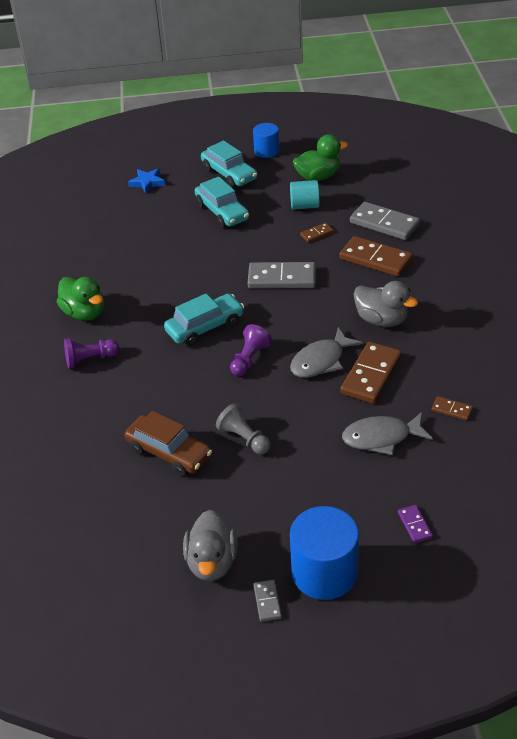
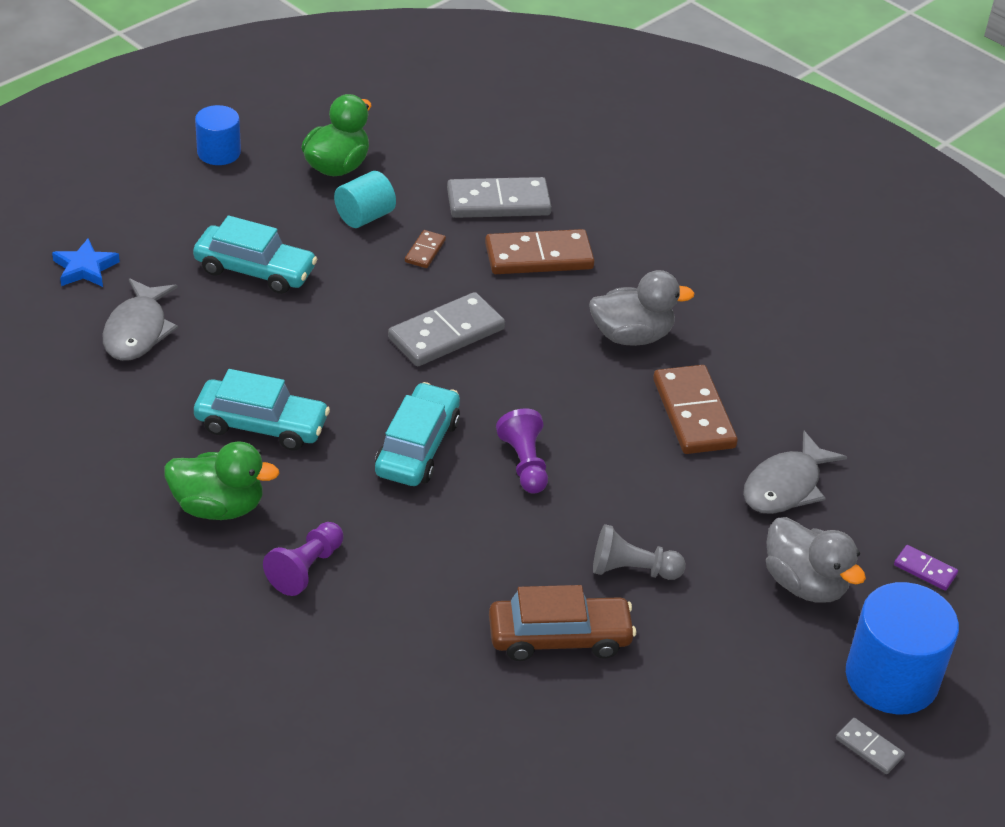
camera: 45 degrees left, 0 degrees up
grey duck [183,510,238,581] -> grey duck moved to [766,517,866,603]
turquoise car [201,140,257,188] -> turquoise car moved to [194,369,330,451]
grey fish [290,327,363,378] -> grey fish moved to [103,278,178,361]
brown domino [432,396,473,421] -> none

